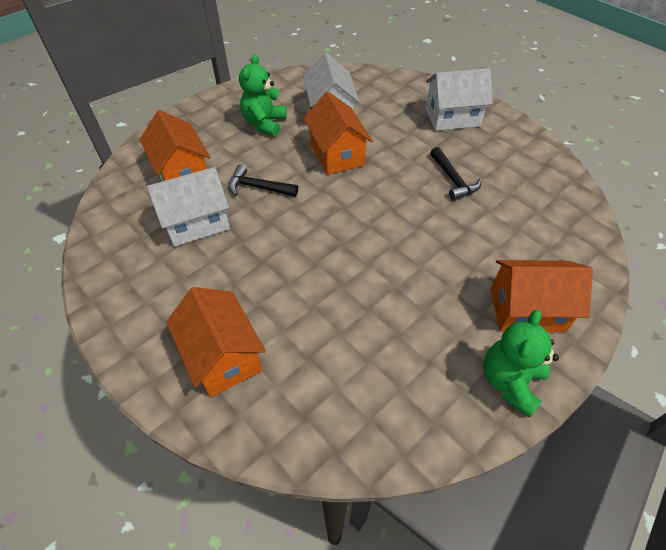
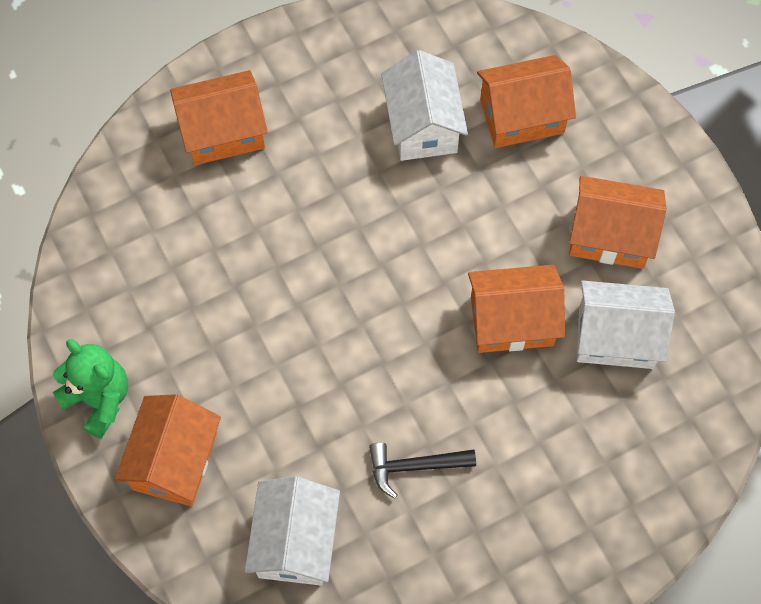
camera: 105 degrees right, 15 degrees up
black hammer [229,165,298,197] -> none
green teddy bear [239,54,287,137] -> orange house [569,176,667,269]
white house [426,68,493,131] -> white house moved to [245,476,340,586]

